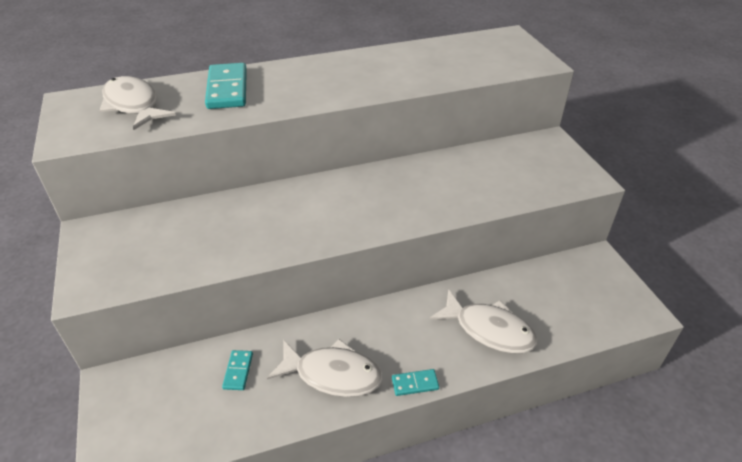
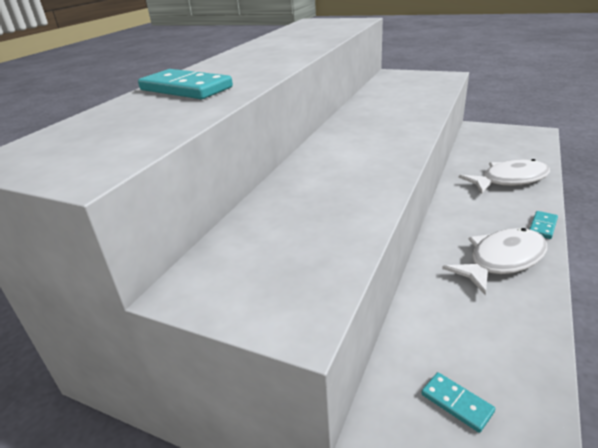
camera: 45 degrees left, 10 degrees down
white fish [100,76,176,130] -> none
turquoise domino [222,350,253,390] -> turquoise domino moved to [421,372,495,433]

